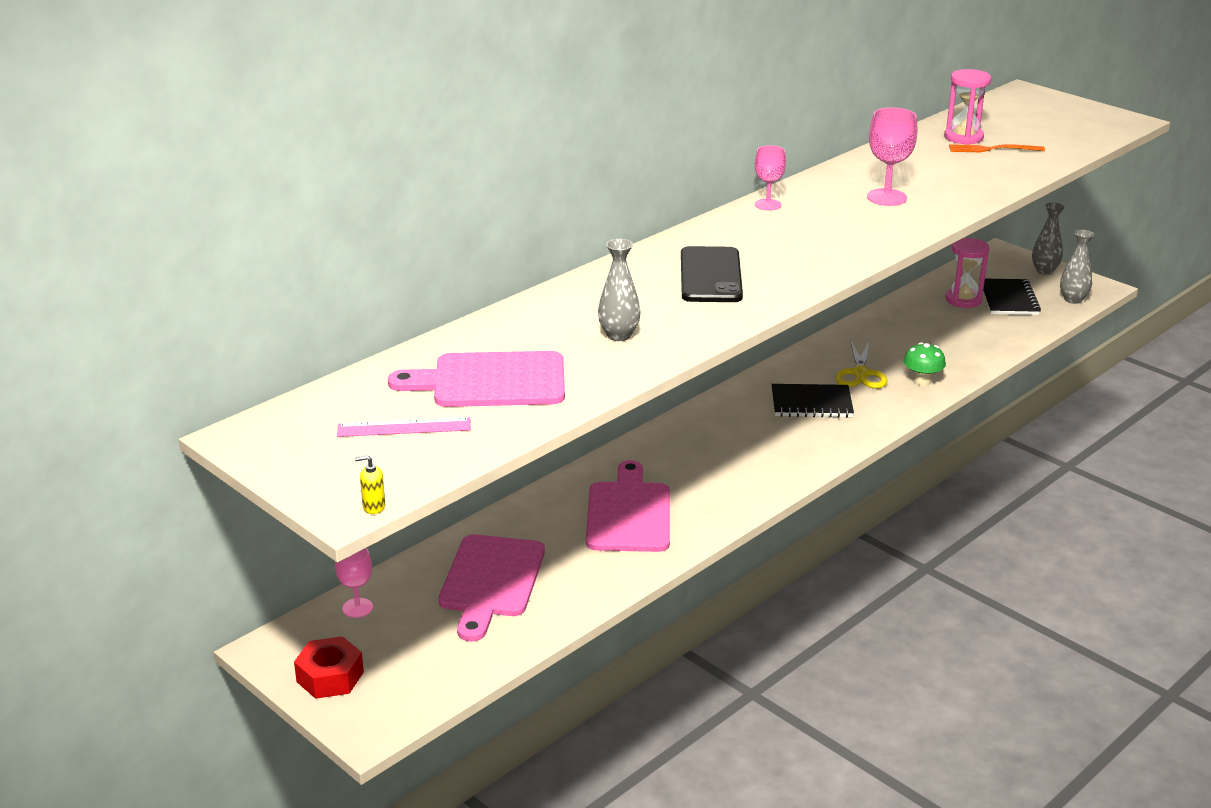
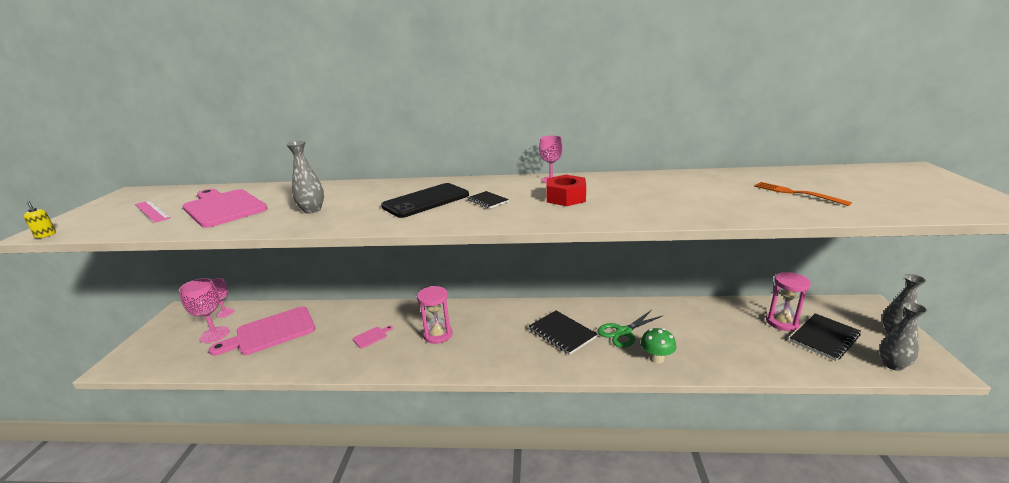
camera: 50 degrees right, 5 degrees down
red nut [294,636,364,699] -> red nut moved to [546,175,586,206]
pink cutting board [586,460,670,552] -> pink cutting board [353,326,393,348], size x0.41
yellow scissors [835,340,887,389] -> green scissors [597,310,664,348]
pink goblet [867,107,917,206] -> pink goblet moved to [179,278,230,343]
pink hourglass [944,69,991,145] -> pink hourglass moved to [417,286,452,344]
none -> black notebook [467,191,509,209]

